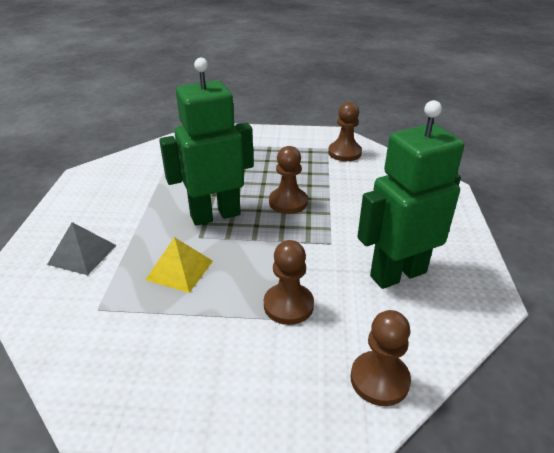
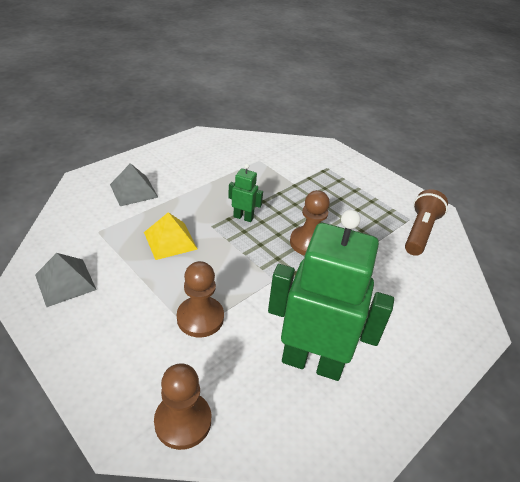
camera: 40 degrees right, 5 degrees up
green robot [159,58,254,226] -> green robot [228,164,263,222], size x0.44
brown pawn [328,102,362,161] -> brown flashlight [405,189,448,256]
none -> grey pyramid [35,253,96,307]

